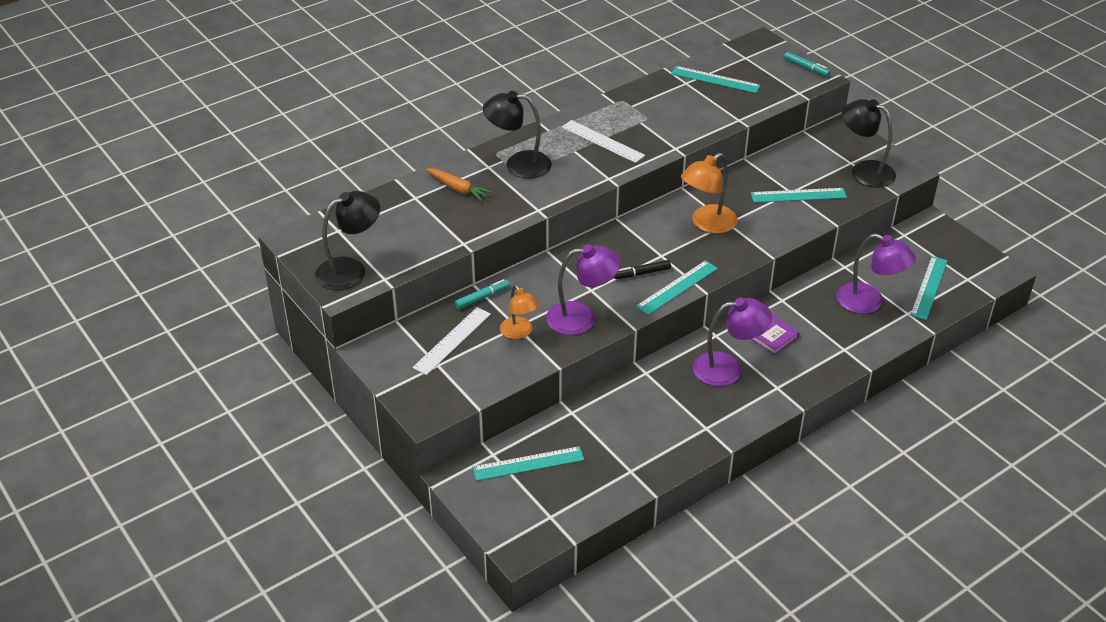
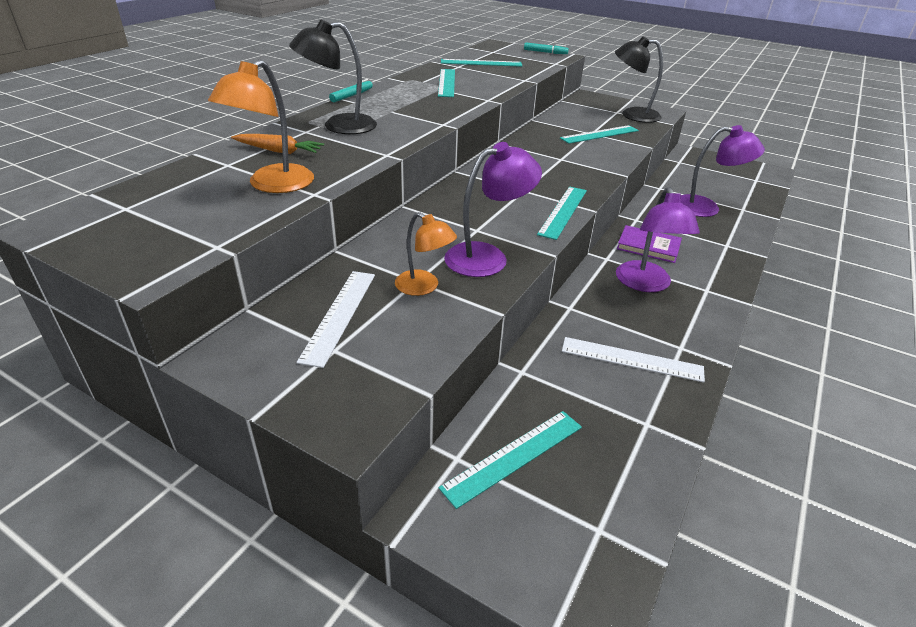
camera: 25 degrees left, 5 degrees down
black lamp [315,191,380,290] -> none
turquoise marker [455,279,510,309] -> turquoise marker moved to [329,79,373,102]
white ruler [562,120,645,163] -> white ruler moved to [562,337,705,383]
black marker [614,260,671,279] -> none
orange lamp [681,153,738,234] -> orange lamp moved to [208,59,314,193]
purple lamp [693,298,772,386] -> purple lamp turned 120 degrees clockwise [616,187,700,292]
turquoise ruler [910,256,948,320] -> turquoise ruler moved to [438,69,455,97]

